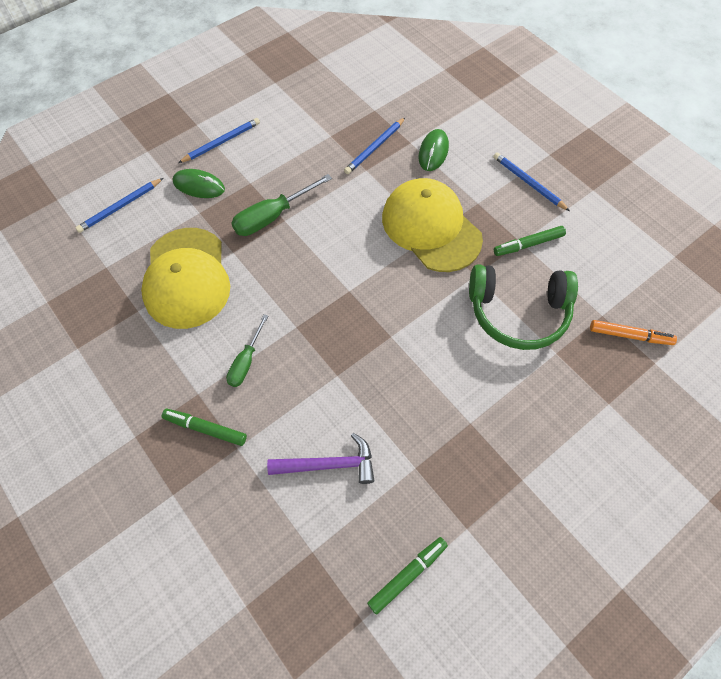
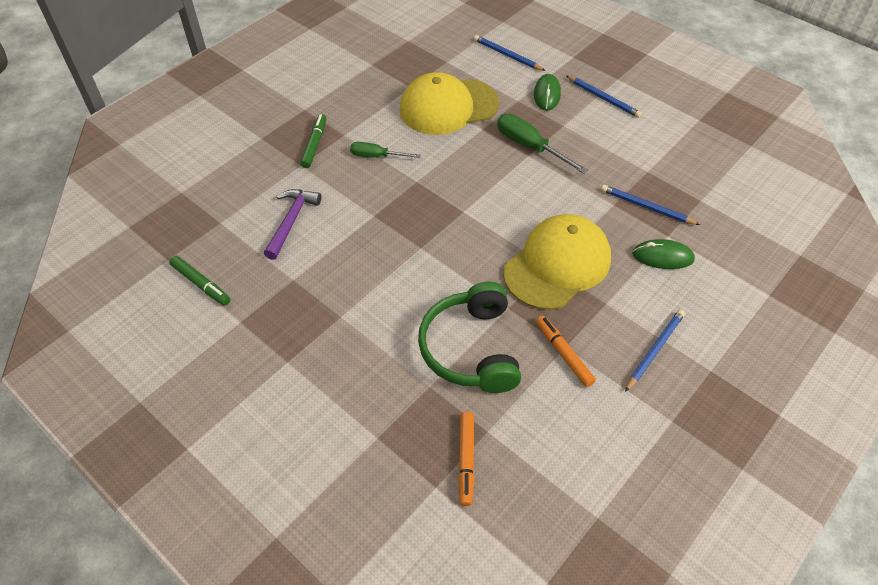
camera: 80 degrees right, 10 degrees down
purple hammer [267,433,374,484] -> purple hammer turned 150 degrees counterclockwise [264,189,321,260]
green marker [494,226,566,256] -> orange marker [536,316,596,387]

